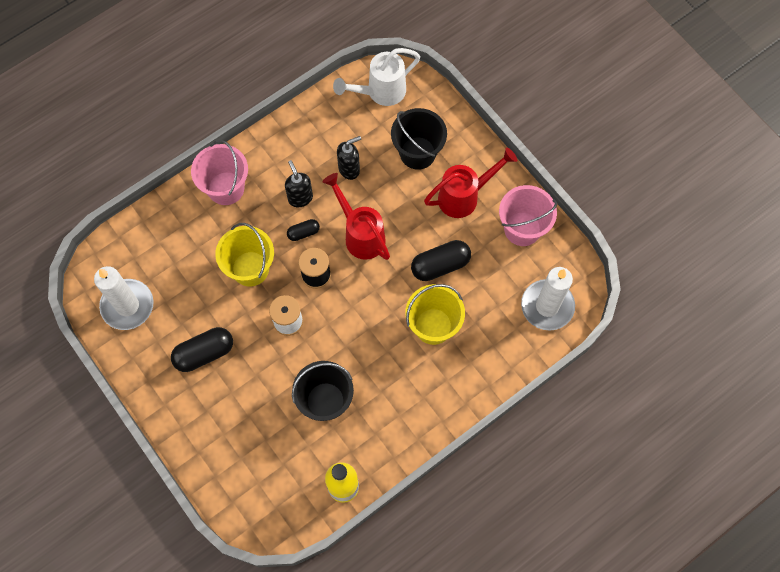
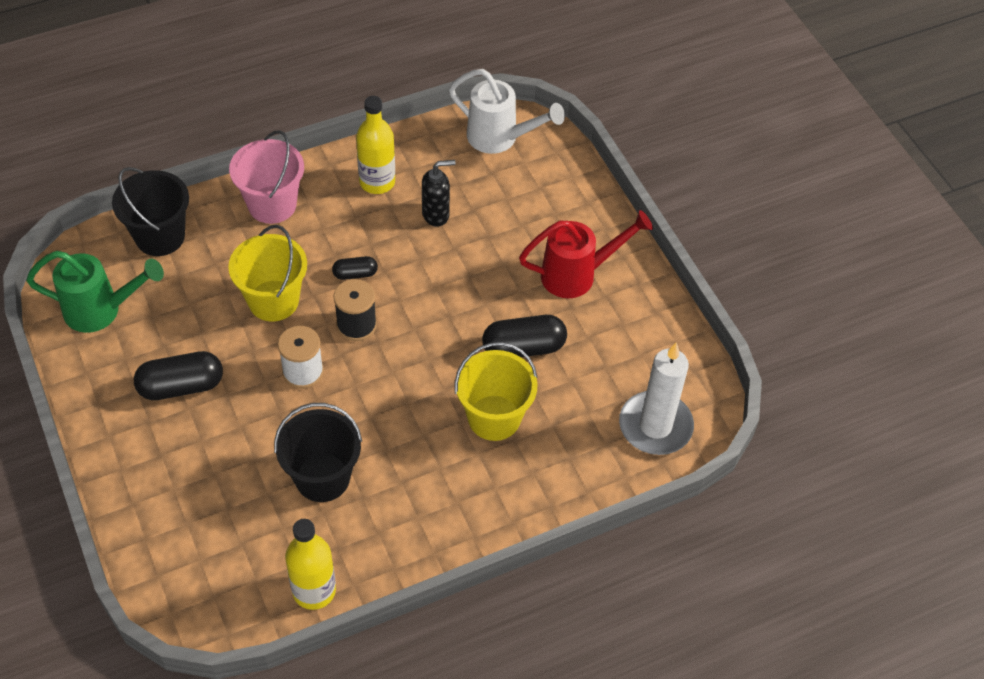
camera: 10 degrees right, 15 degrees down
white candle [94,266,153,330] -> green watering can [26,251,164,333]
black soap dispenser [285,160,313,207] -> none
red watering can [322,173,390,260] -> none
white watering can [333,48,420,106] -> white watering can turned 135 degrees counterclockwise [449,69,565,154]
black bucket [391,108,447,170] -> black bucket moved to [112,167,189,256]
pink bucket [499,185,557,246] -> none
none -> yellow bottle [356,96,395,194]

